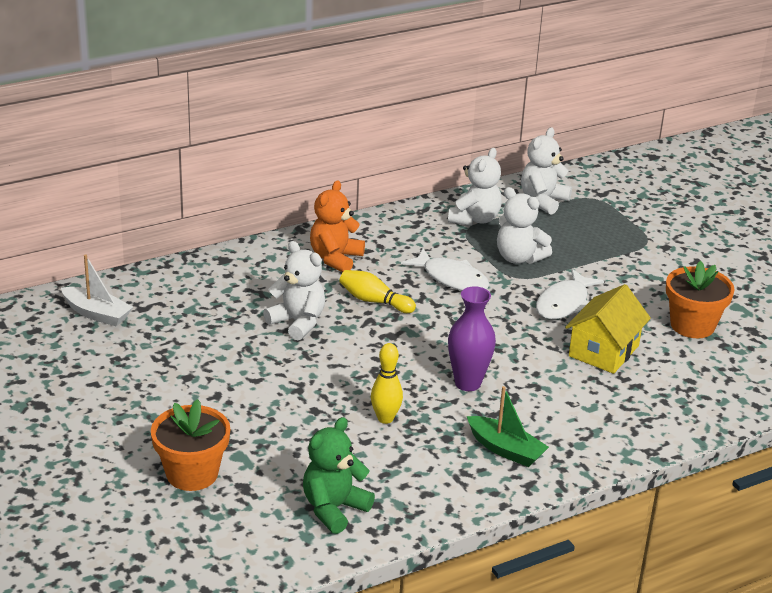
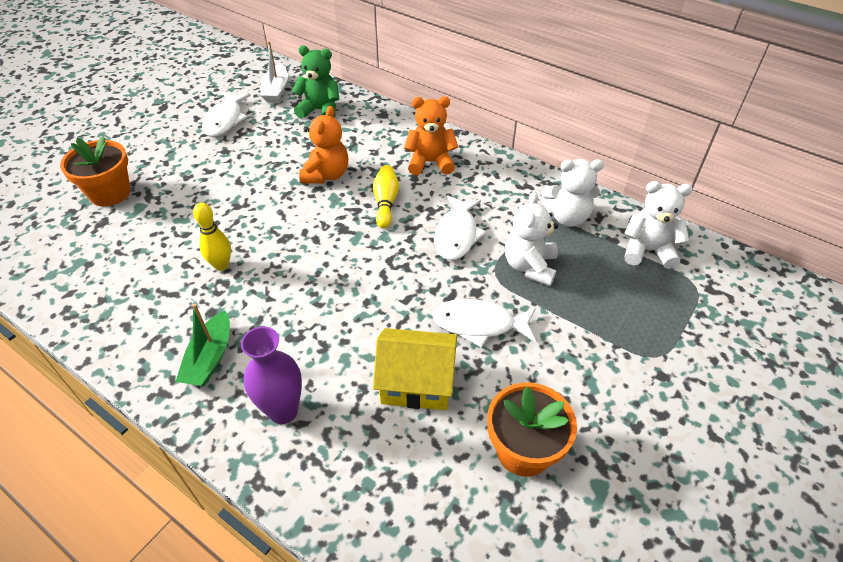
camera: 65 degrees right, 15 degrees up
white teddy bear [263,241,325,340] -> orange teddy bear [299,106,348,184]
green teddy bear [303,417,375,534] -> green teddy bear moved to [292,46,339,119]
purple vase [448,286,496,391] -> purple vase moved to [241,326,302,424]
none -> white fish [202,92,251,137]

